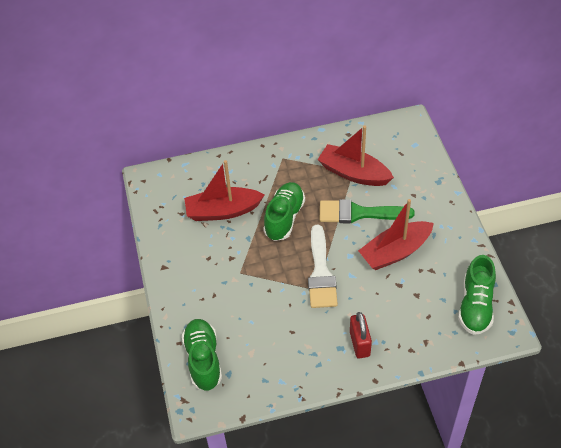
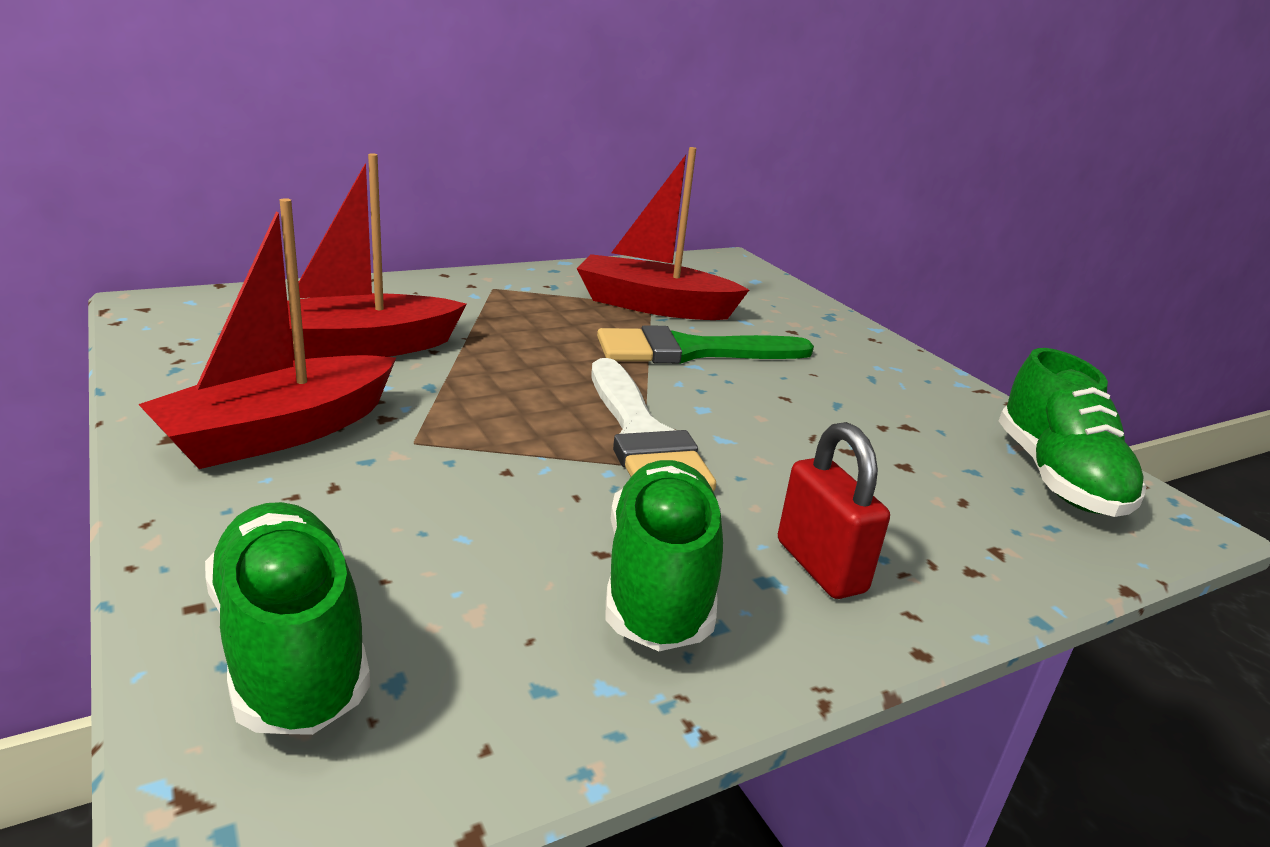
camera: 20 degrees left, 25 degrees down
green shoe [263,182,305,241] -> green shoe moved to [605,460,723,651]
red boat [358,199,434,270] -> red boat moved to [138,198,396,469]

